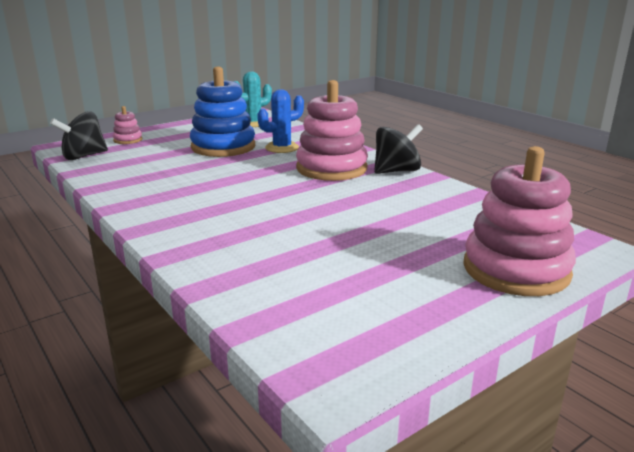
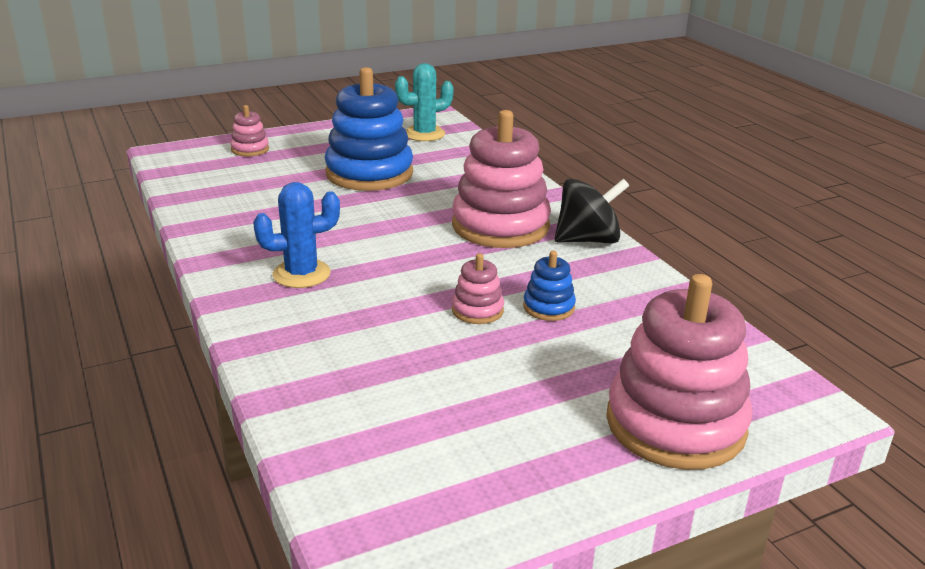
camera: 10 degrees right, 5 degrees up
black spinning top [50,111,108,160] -> none
blue cactus [257,89,304,153] -> blue cactus moved to [253,182,340,288]
none -> pink stacking toy [452,253,504,324]
none -> blue stacking toy [523,251,576,321]

